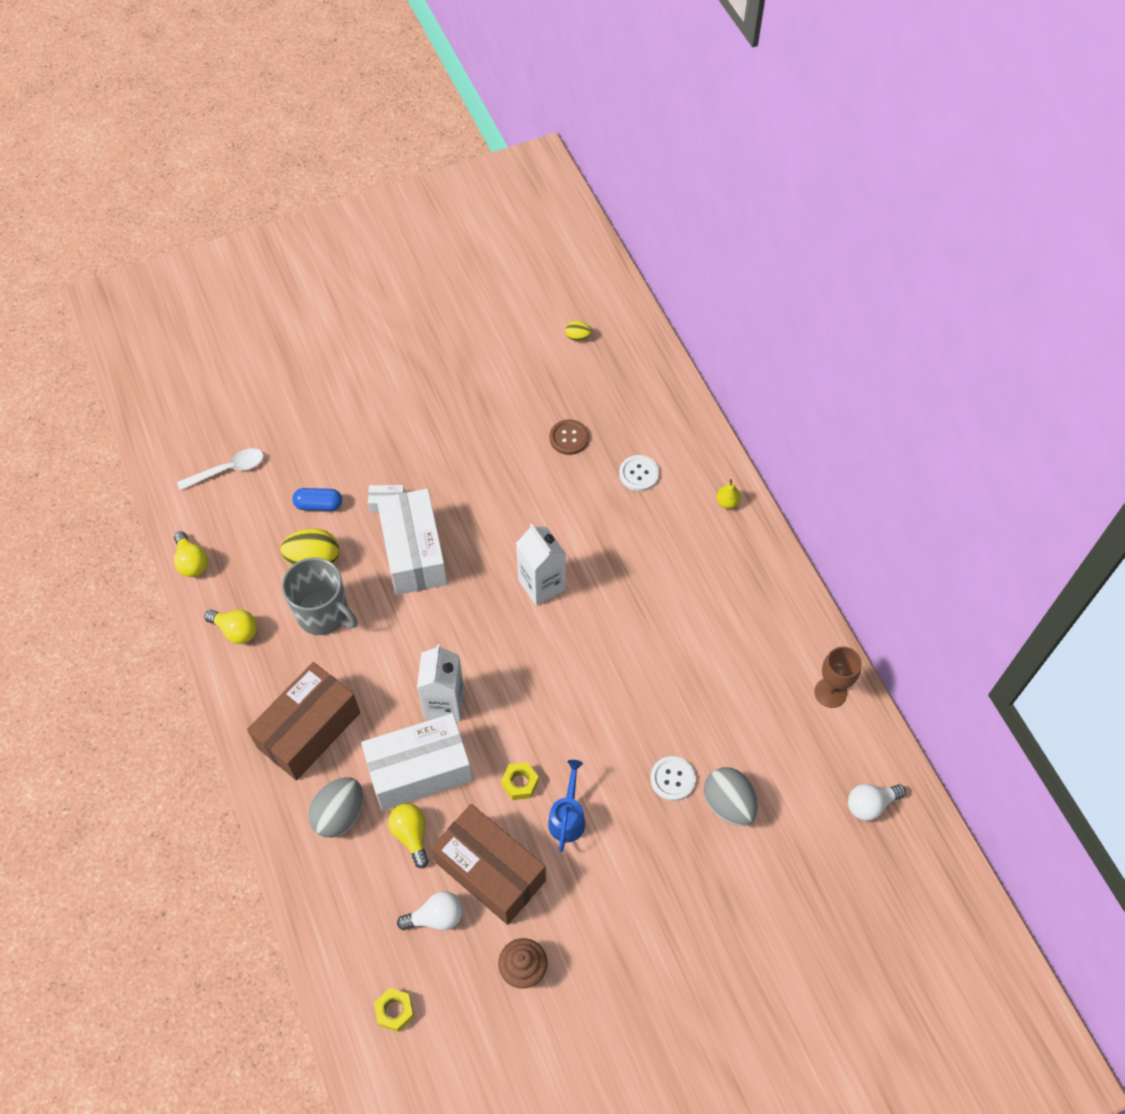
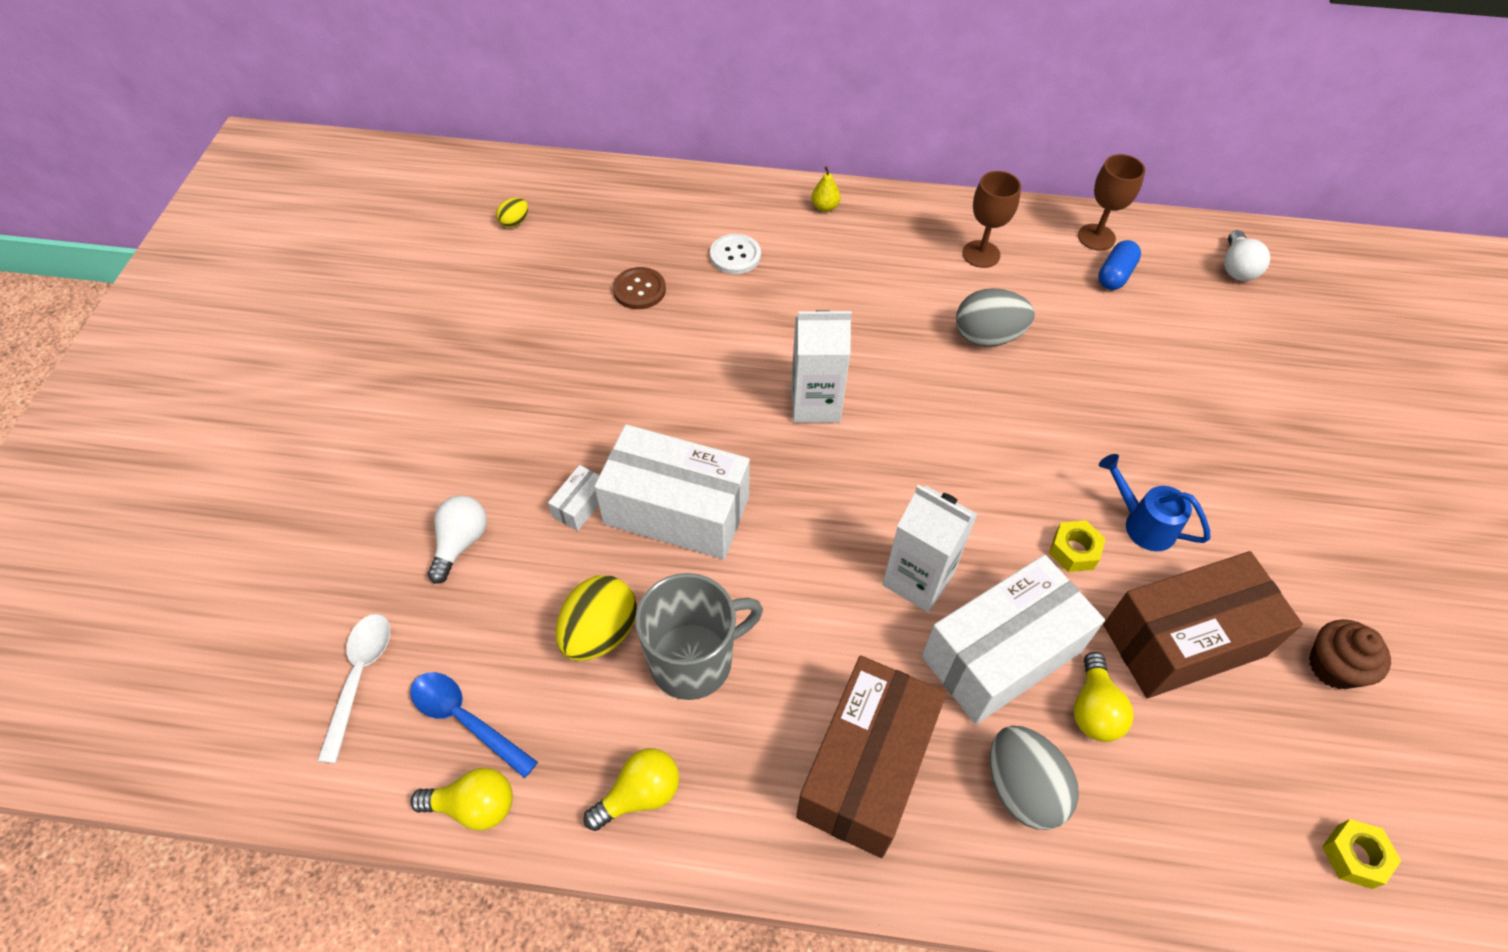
camera: 60 degrees left, 5 degrees down
brown box [247,662,360,780] -> brown box turned 45 degrees clockwise [796,656,947,858]
blue capsule [292,488,342,511] -> blue capsule moved to [1098,240,1141,290]
white box [361,713,473,810] -> white box turned 45 degrees clockwise [922,555,1105,724]
yellow light bulb [388,803,429,868] -> yellow light bulb turned 90 degrees counterclockwise [1073,652,1134,742]
white light bulb [397,891,463,930] -> white light bulb moved to [427,496,487,584]
white button [650,756,696,801] -> none
grey egg [704,767,758,826] -> grey egg moved to [956,288,1035,347]
none -> blue spoon [410,672,538,778]
none -> brown goblet [962,171,1021,268]

